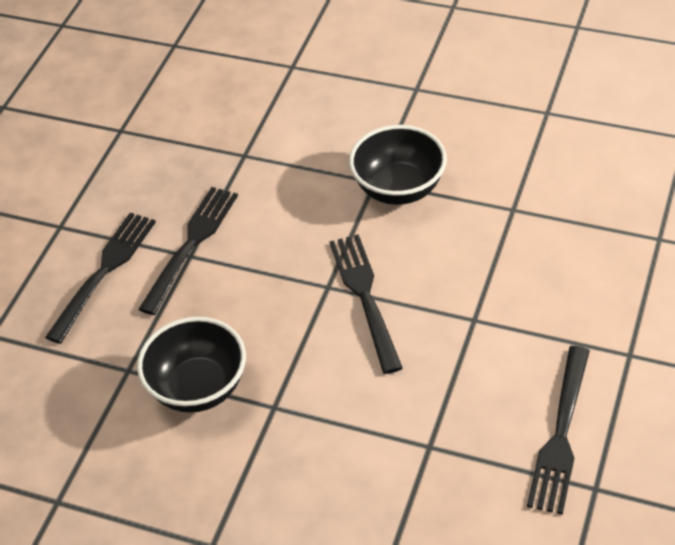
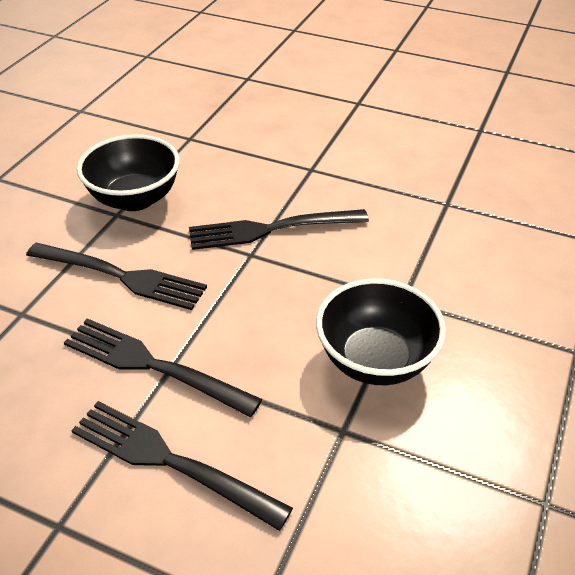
camera: 90 degrees left, 5 degrees down
black fork [527,346,590,515] -> black fork moved to [26,243,207,310]

